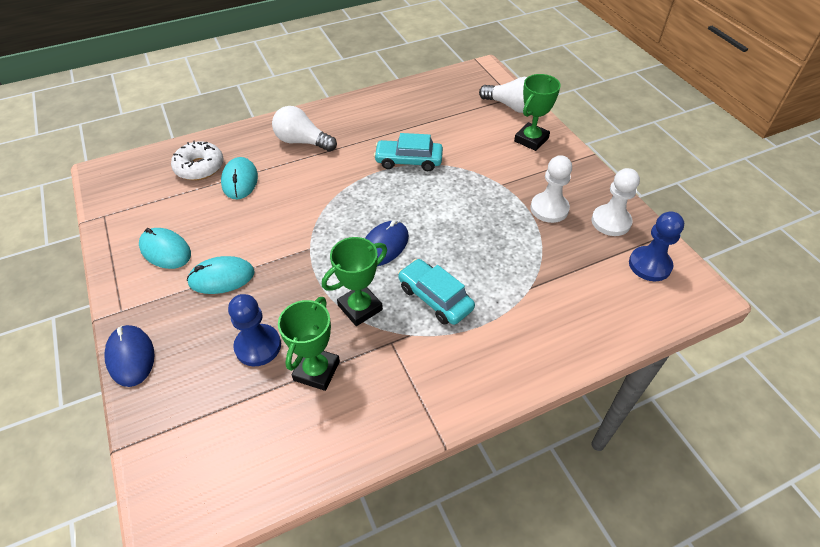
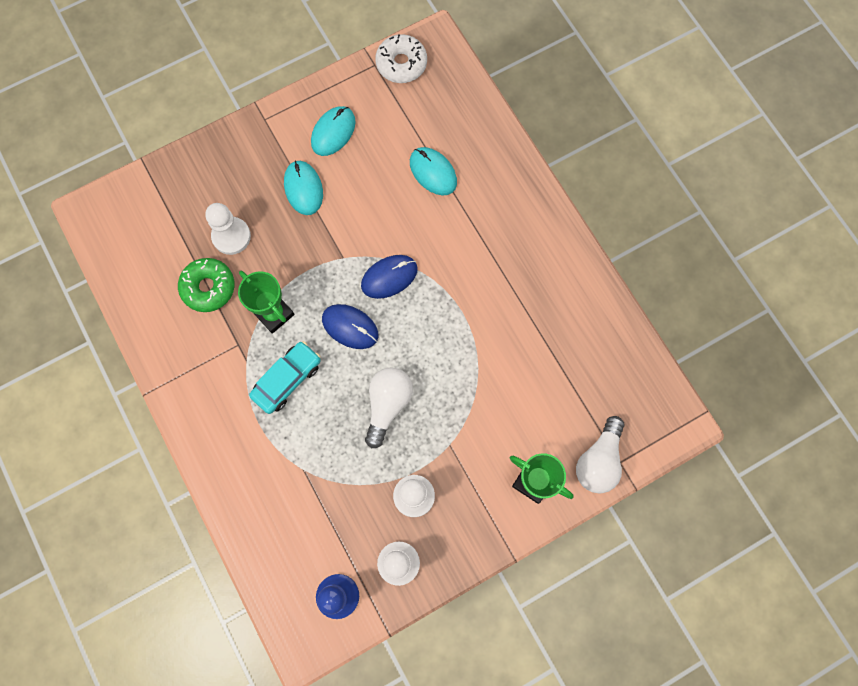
camera: 85 degrees right, 25 degrees up
blue mouse [104,325,155,387] -> blue mouse moved to [361,255,418,299]
white donut [171,141,224,180] -> white donut moved to [375,34,427,83]
turquoise mouse [221,157,258,199] -> turquoise mouse turned 60 degrees clockwise [410,147,457,195]
blue pawn [228,294,281,366] -> white pawn [205,203,251,255]
white light bulb [272,106,337,152] -> white light bulb moved to [365,367,413,448]
green trophy [278,297,340,391] -> green donut [178,258,235,312]
turquoise car [374,133,443,171] -> none

